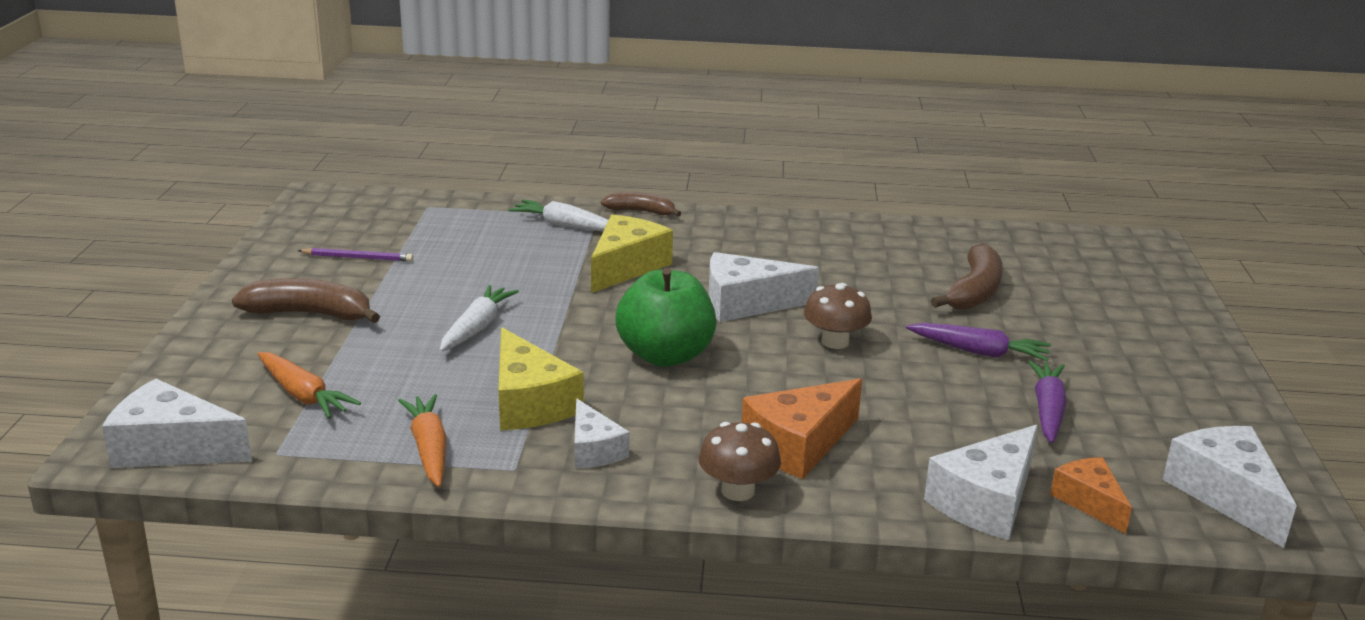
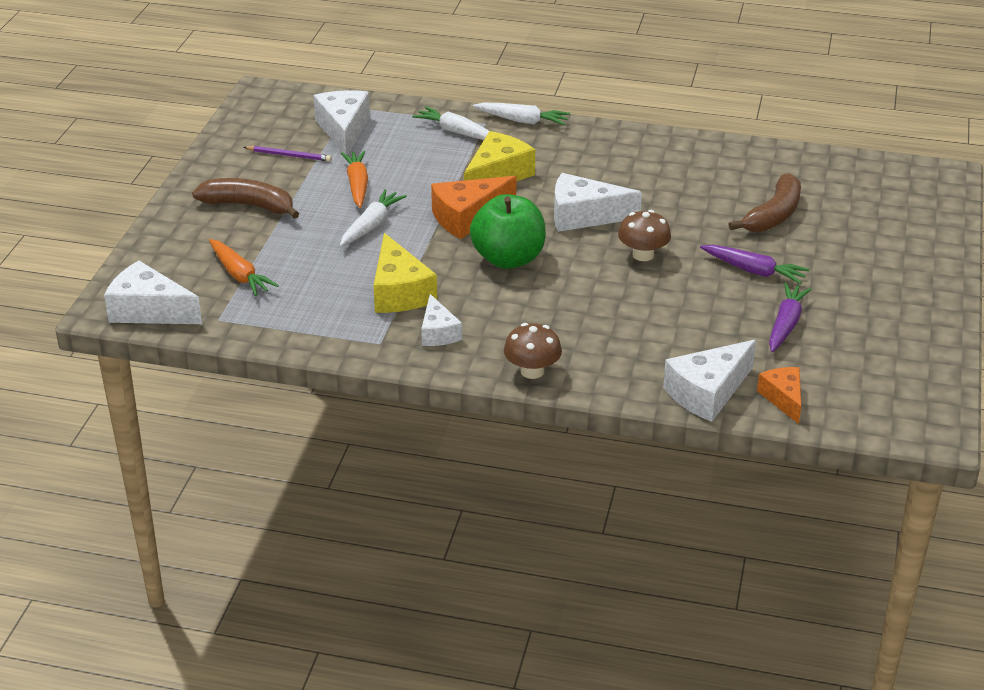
camera: 10 degrees right, 10 degrees up
orange carrot [398,394,447,487] -> orange carrot moved to [341,151,368,208]
brown banana [601,192,681,216] -> white carrot [473,103,570,125]
orange cheese [742,378,862,479] -> orange cheese moved to [431,176,516,239]
white cheese [1163,426,1297,548] -> white cheese moved to [313,90,370,155]

